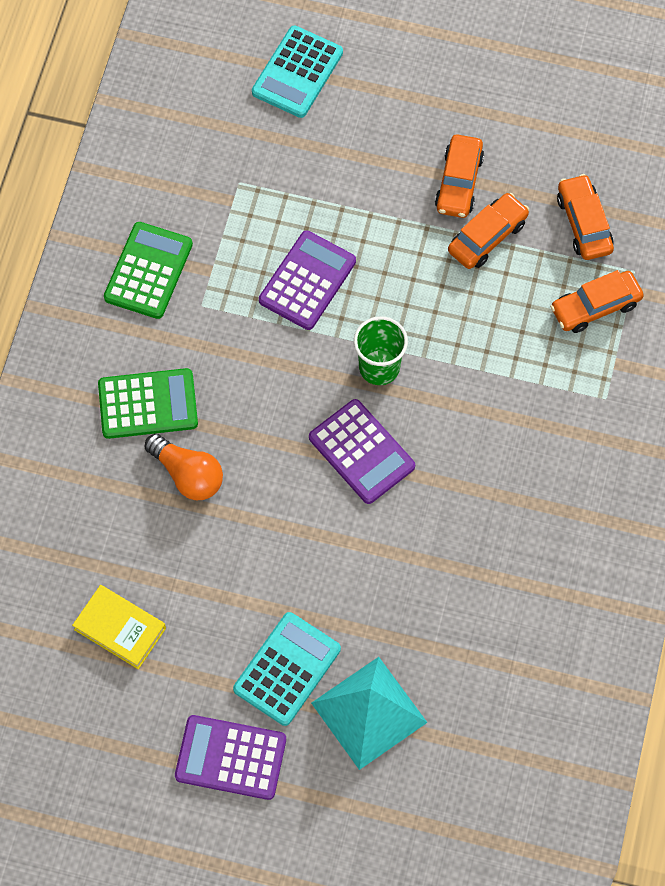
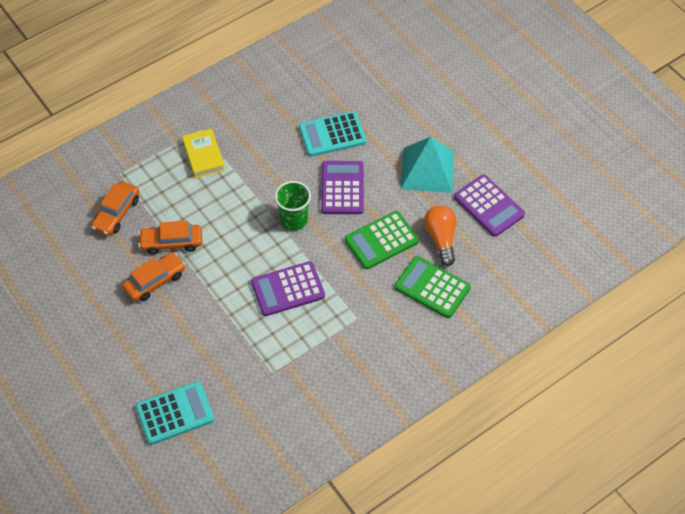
camera: 140 degrees left, 10 degrees down
yellow book [72,585,166,669] -> yellow book moved to [182,128,225,178]
green calculator [104,222,193,319] -> green calculator moved to [345,211,419,269]
purple calculator [175,715,286,800] -> purple calculator moved to [454,175,525,237]
turquoise calculator [233,612,341,726] -> turquoise calculator moved to [299,111,366,157]
turquoise pyramid [311,657,428,770] -> turquoise pyramid moved to [401,137,454,193]
orange car [550,270,644,333] -> none

